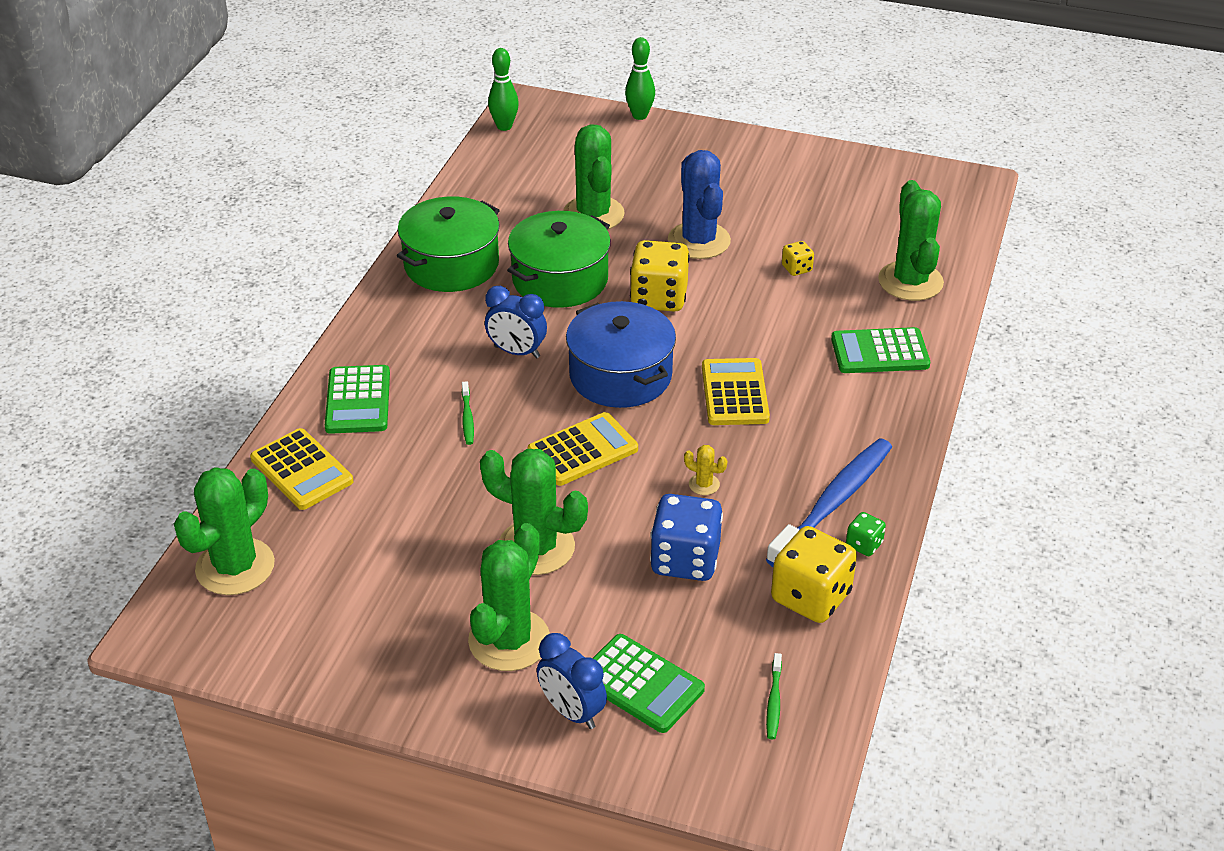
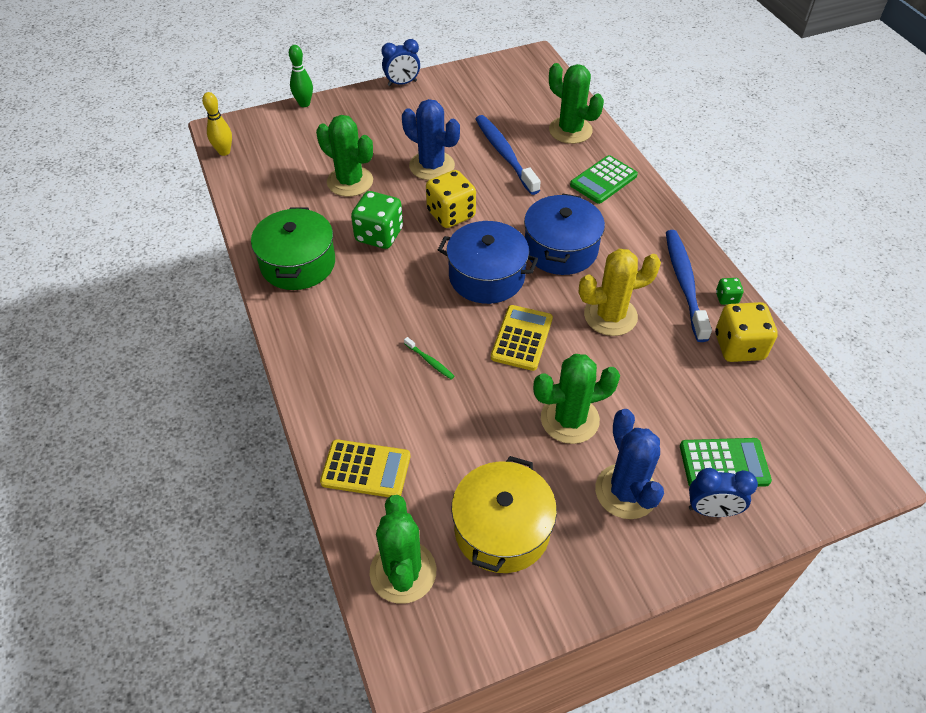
camera: 40 degrees left, 10 degrees up
green calculator [325,365,390,434] -> none
green cactus [468,523,550,671] -> blue cactus [595,409,664,519]
blue clock [485,286,547,358] -> blue clock moved to [381,39,420,86]
green bowling pin [488,48,519,131] -> yellow bowling pin [202,92,232,156]
green pot [507,211,611,308] -> green dice [351,191,403,249]
blue dice [650,494,723,581] -> none
yellow cactus [684,445,727,495] -> yellow cactus [579,249,661,336], size x2.39
yellow calculator [702,358,770,425] -> blue pot [524,194,605,275]
green toothbrush [766,653,782,740] -> none
yellow dice [782,241,814,276] -> blue toothbrush [475,115,541,195]
none -> yellow pot [451,456,557,573]

